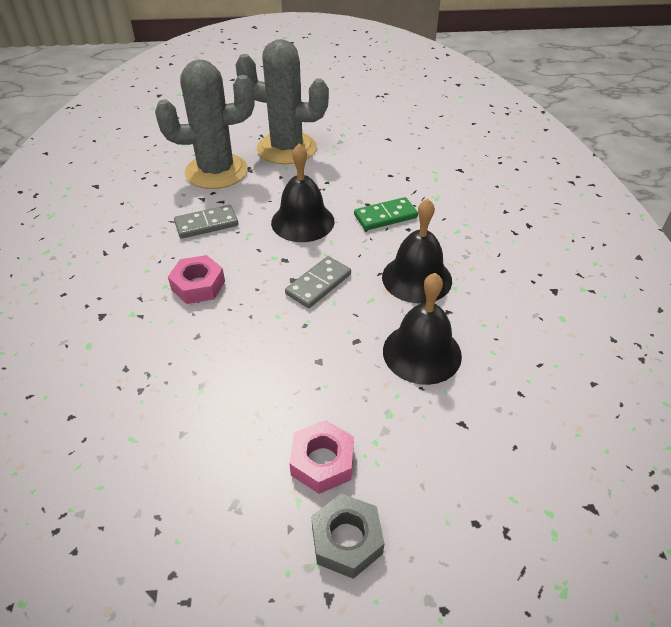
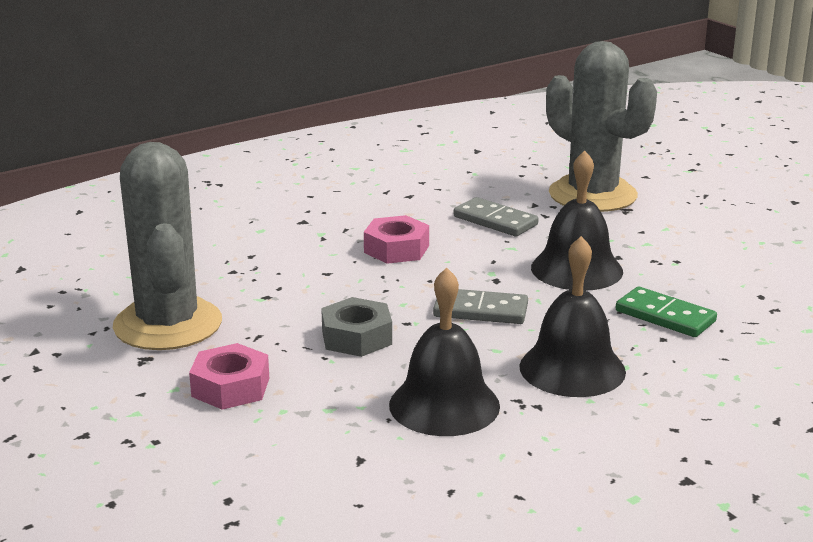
camera: 60 degrees right, 20 degrees down
grey cactus [236,39,329,164] -> grey cactus moved to [113,142,222,350]
grey nut [311,493,384,579] -> grey nut moved to [321,297,392,357]

